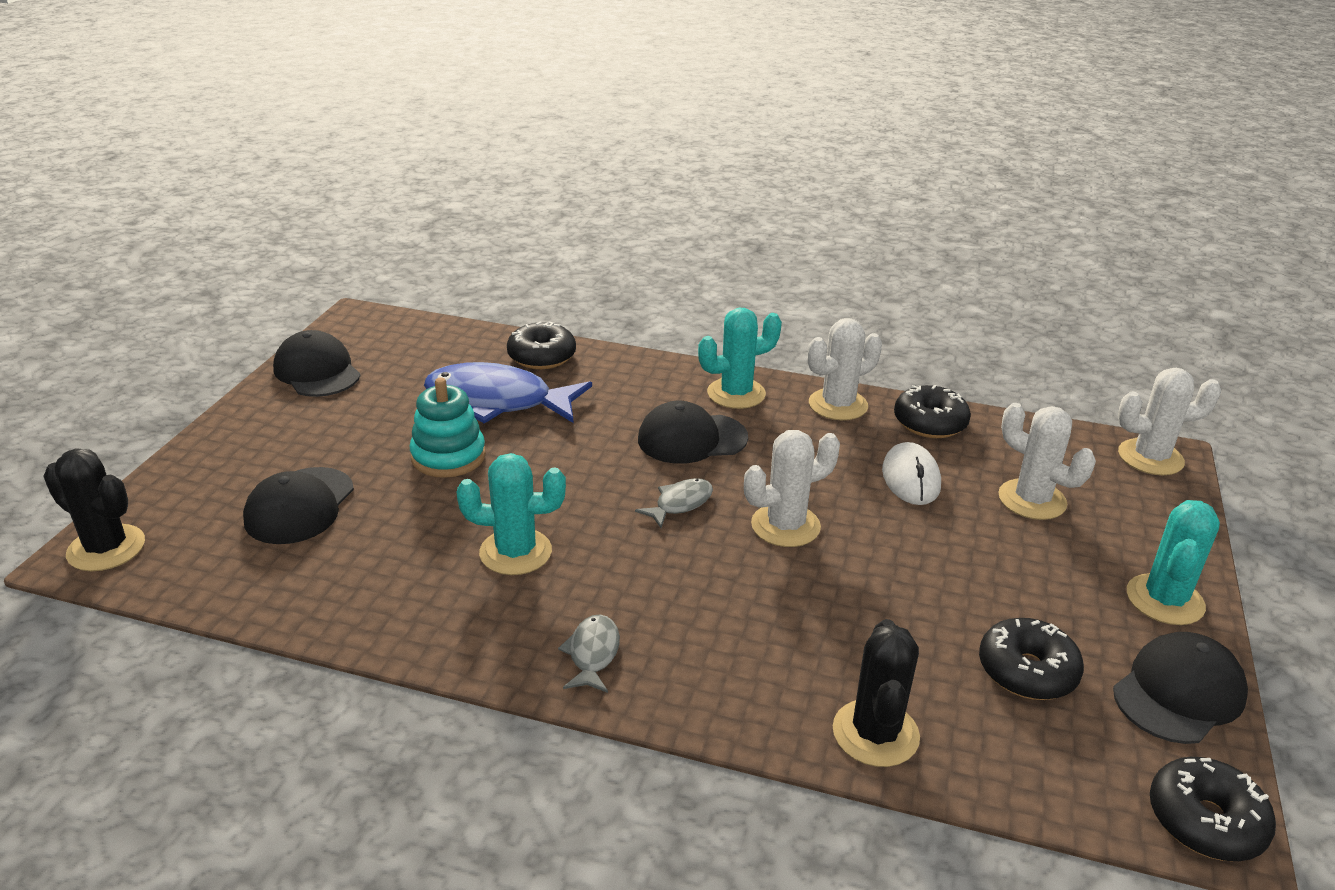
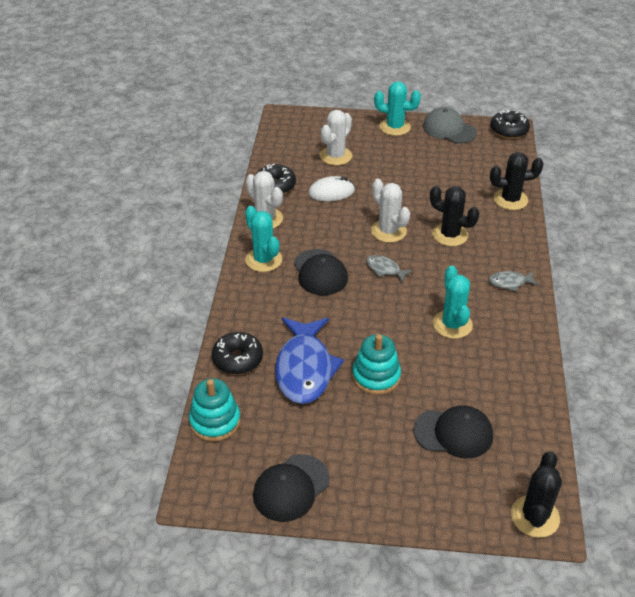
camera: 100 degrees left, 10 degrees up
black donut [979,618,1084,700] -> none
black cap [1113,632,1248,744] -> grey cap [423,107,477,144]
white cactus [1118,368,1221,475] -> none
none -> turquoise stacking toy [189,378,240,442]
none -> black cactus [430,186,479,246]

